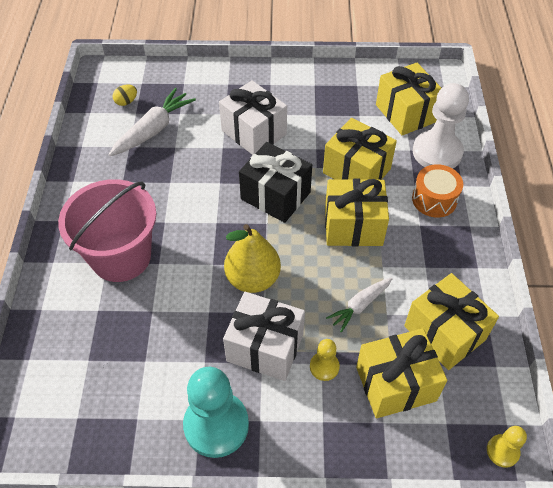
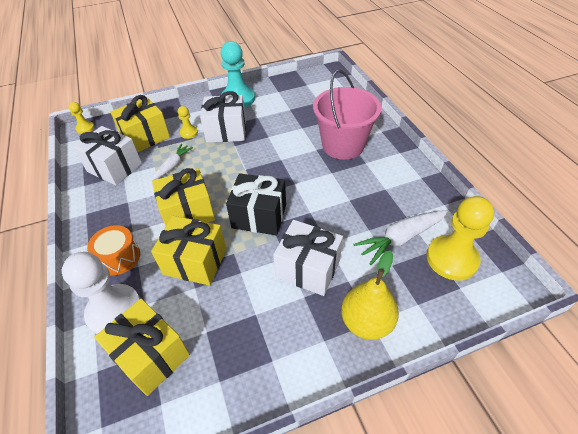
camera: 160 degrees right, 5 degrees down
white carrot [109,88,196,156] -> white carrot turned 45 degrees clockwise [353,210,448,265]
yellow egg [113,85,137,106] -> yellow pawn [427,196,494,281]
yellow pear [224,224,281,293] -> yellow pear moved to [341,250,399,340]
yellow gift [404,273,499,370] -> white gift [73,126,142,186]

